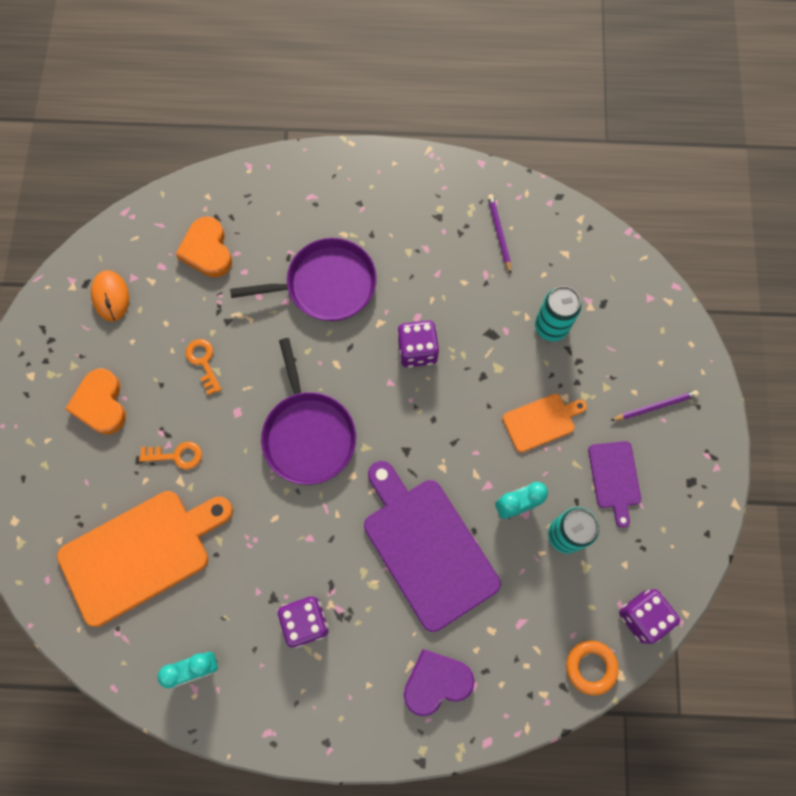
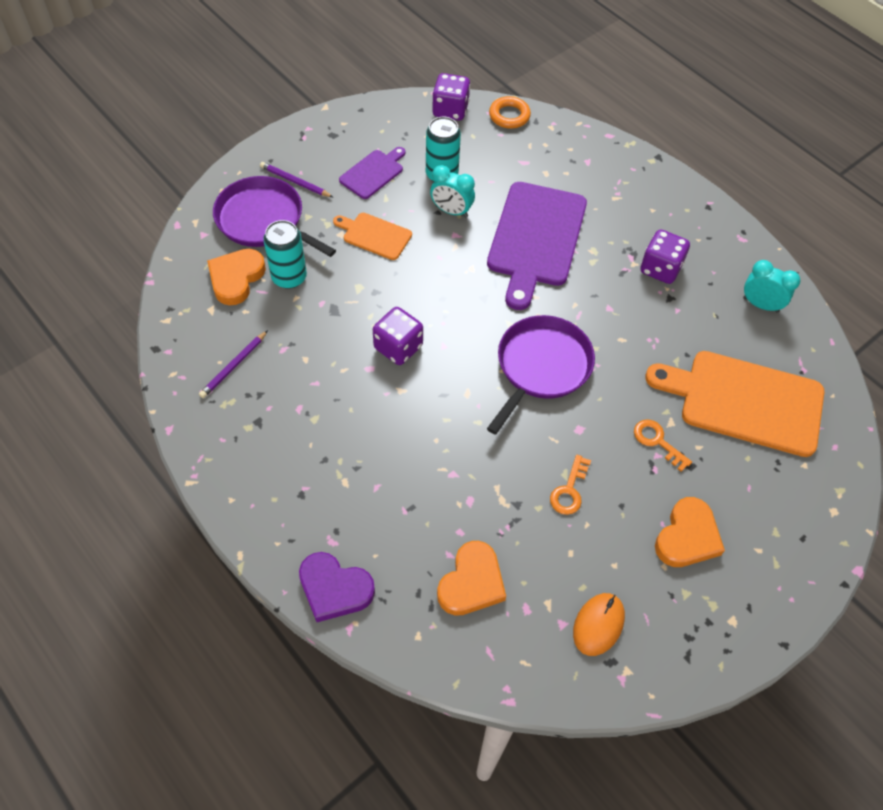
camera: 135 degrees left, 15 degrees down
purple pan [230,238,377,321] -> purple pan moved to [213,176,336,257]
purple heart [404,649,475,716] -> purple heart moved to [299,552,375,622]
none -> orange heart [207,249,266,305]

